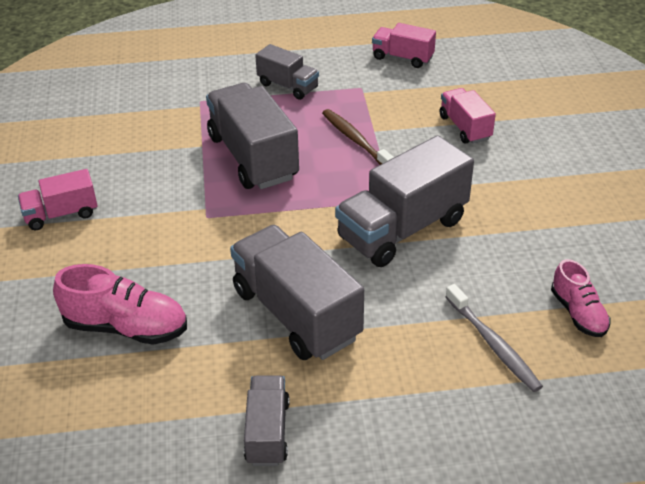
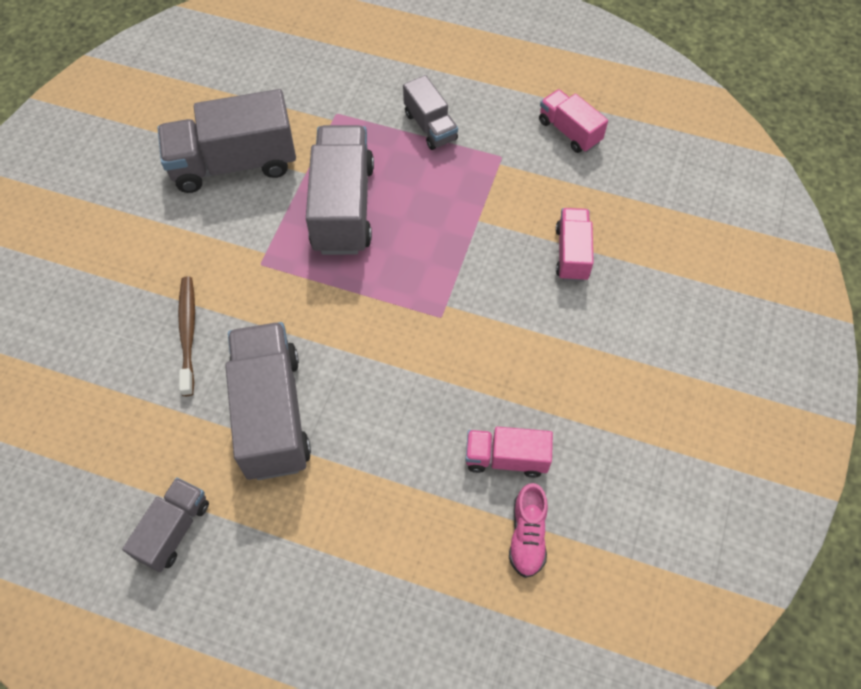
camera: 25 degrees right, 20 degrees up
pink truck [18,169,98,230] -> pink truck moved to [466,427,553,478]
pink shoe [53,264,187,345] -> none
brown toothbrush [322,109,394,165] -> brown toothbrush moved to [178,276,195,396]
grey truck [335,135,474,267] -> grey truck moved to [158,89,296,193]
grey toothbrush [445,284,543,392] -> none

